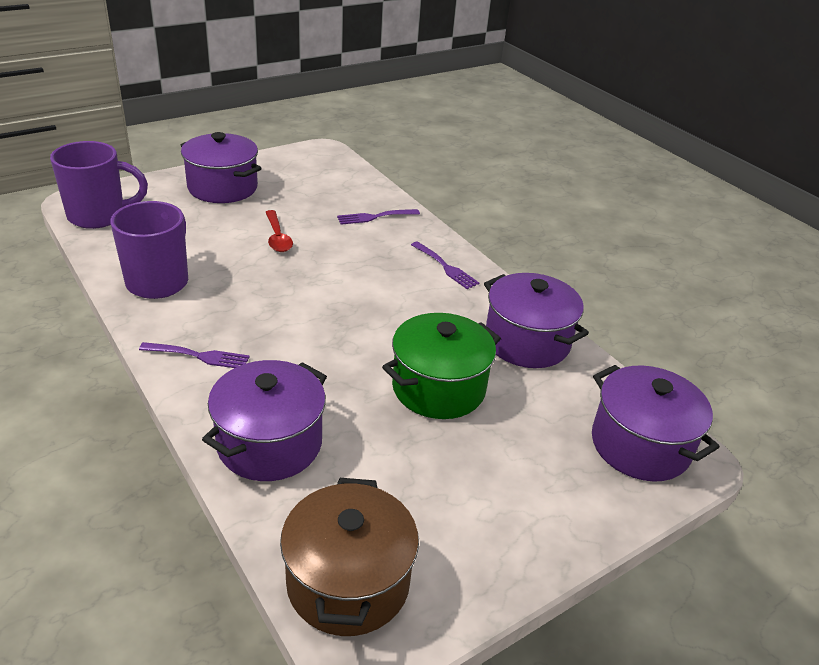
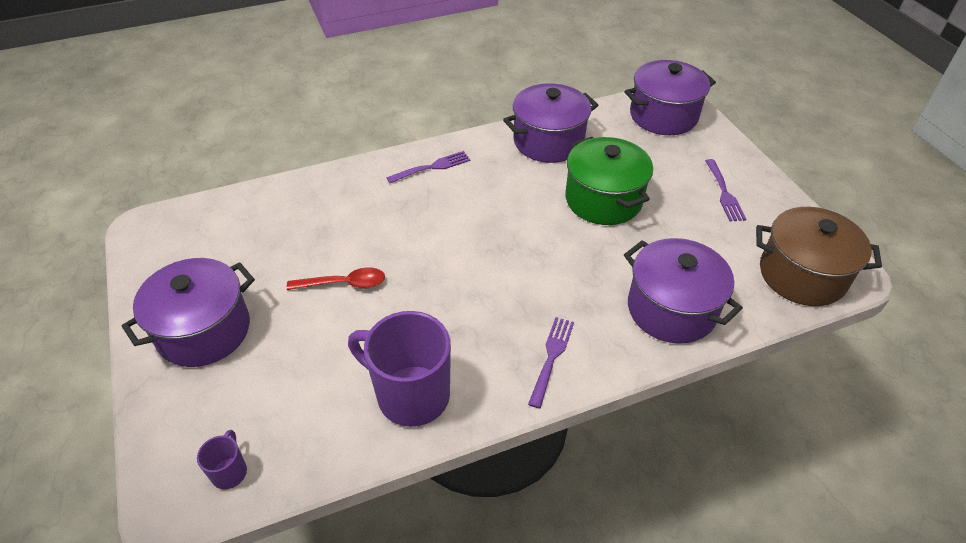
camera: 75 degrees left, 10 degrees up
purple mug [50,141,148,229] -> purple mug [197,430,247,490], size x0.45
purple fork [337,209,420,225] -> purple fork moved to [705,159,746,221]

